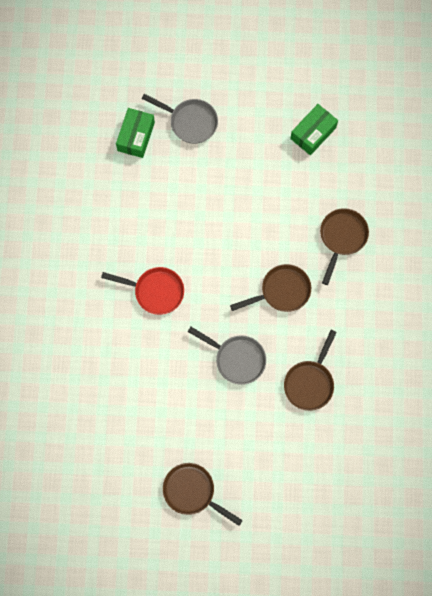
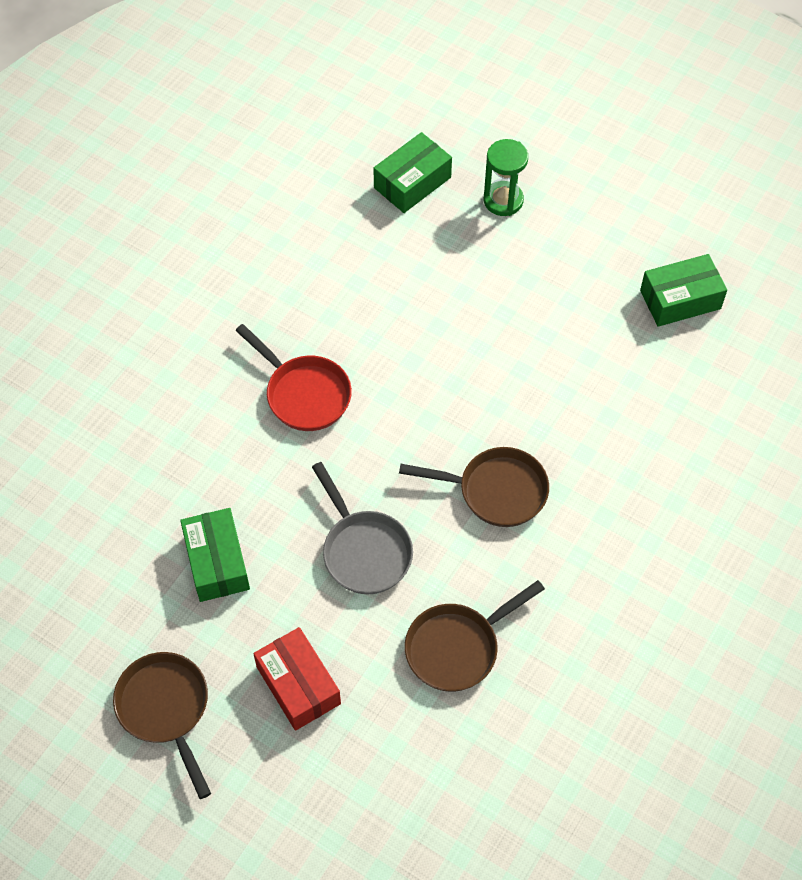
camera: 30 degrees right, 15 degrees down
grey pan [142,94,218,144] -> green hourglass [484,139,528,216]
brown pan [320,208,369,285] -> none
none -> green box [180,508,250,602]
none -> red box [253,627,341,731]

